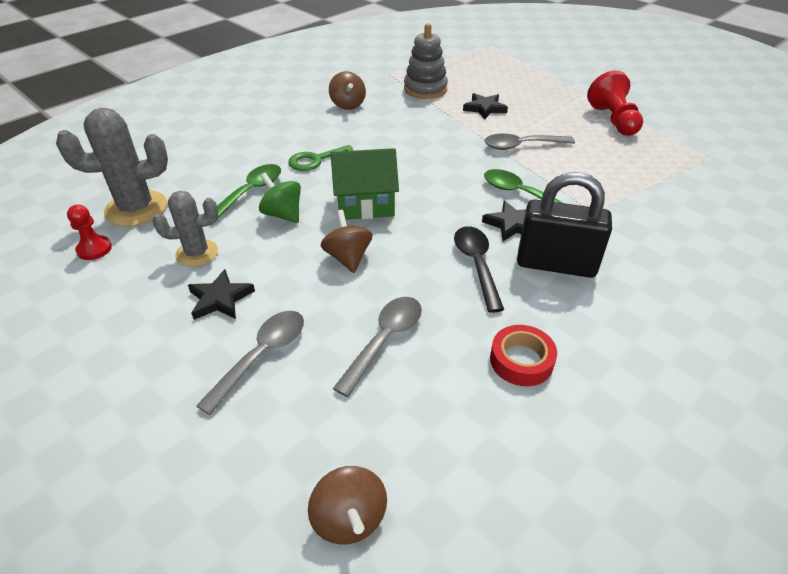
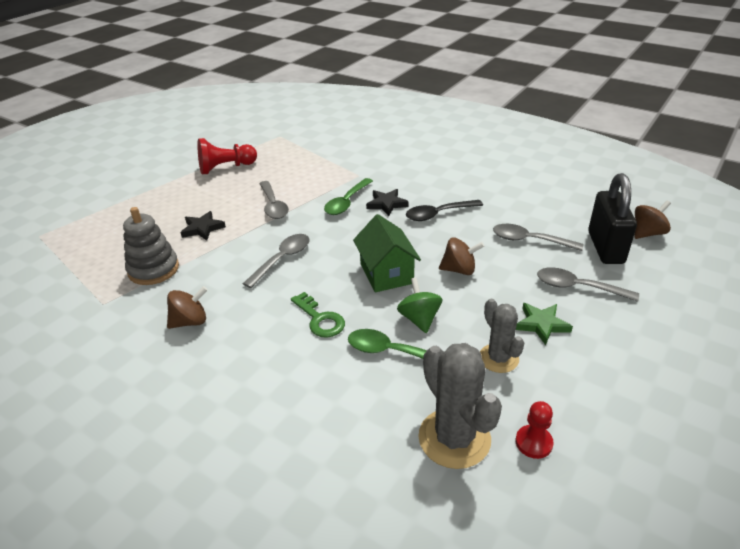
camera: 100 degrees left, 5 degrees down
black star [188,269,255,320] -> green star [516,303,573,345]
green spinning top [259,173,301,223] -> green spinning top turned 135 degrees clockwise [397,277,442,333]
brown spinning top [321,210,373,273] -> brown spinning top turned 150 degrees counterclockwise [439,238,484,275]
red tape [490,325,557,386] -> none
black padlock [517,172,612,278] -> black padlock moved to [588,173,637,264]
none -> grey spoon [243,234,310,288]

